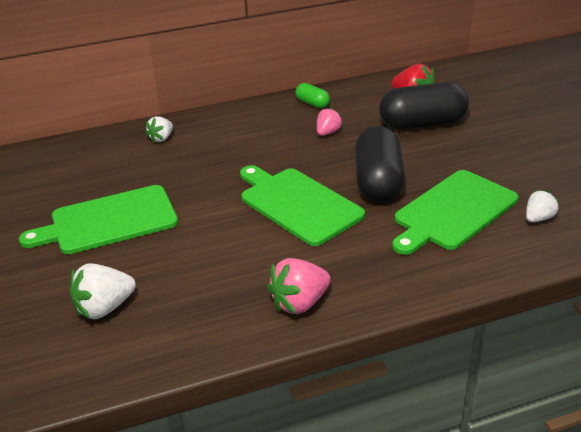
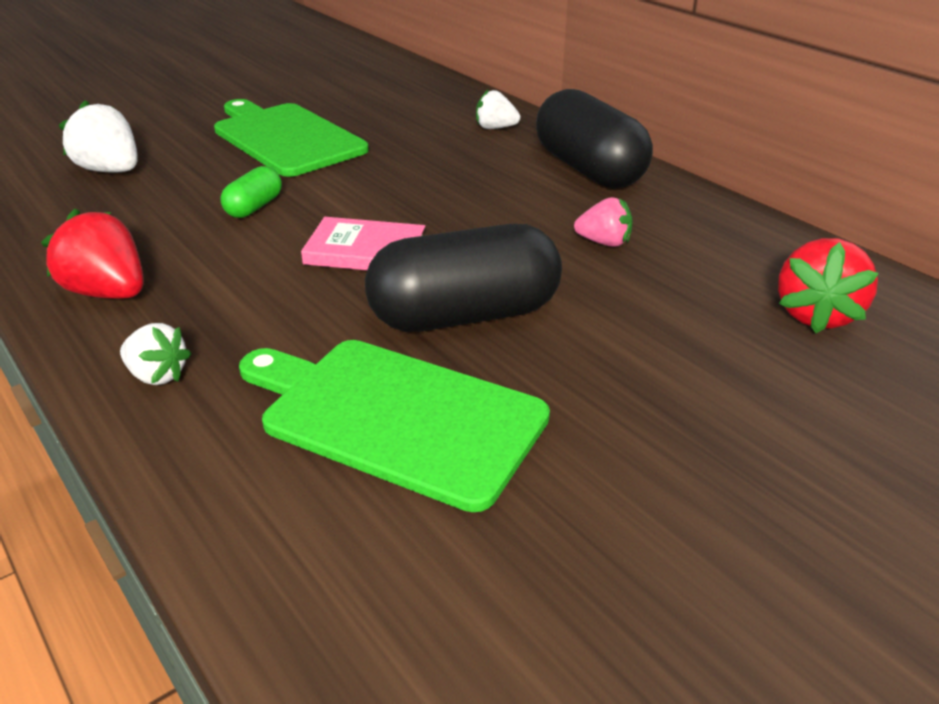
camera: 70 degrees right, 0 degrees up
green cutting board [240,165,365,246] -> pink book [301,217,425,270]
pink strawberry [267,258,331,314] -> red strawberry [41,208,144,299]
green capsule [296,83,330,108] -> green capsule moved to [220,166,282,218]
black capsule [379,82,469,130] -> black capsule moved to [536,89,653,188]
white strawberry [526,190,559,222] -> white strawberry moved to [120,323,191,385]

